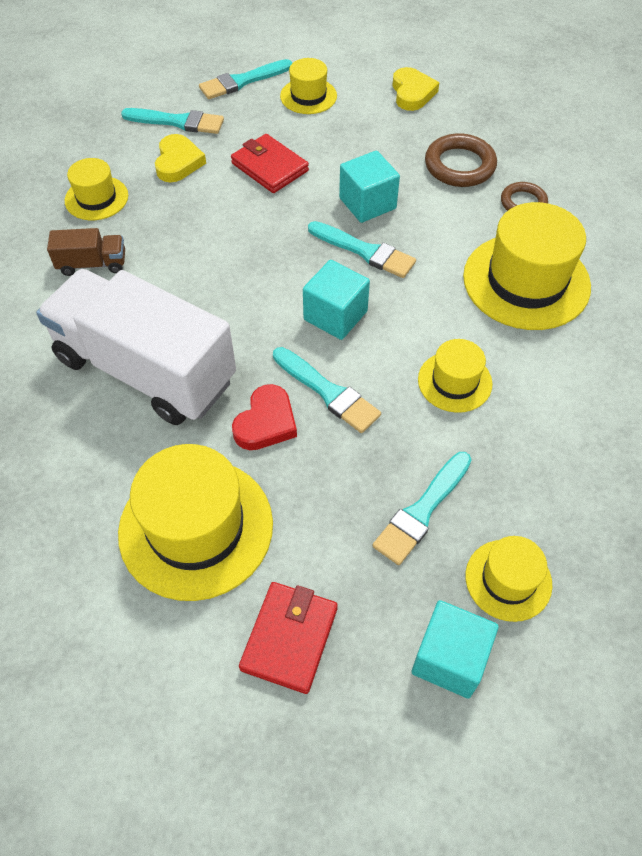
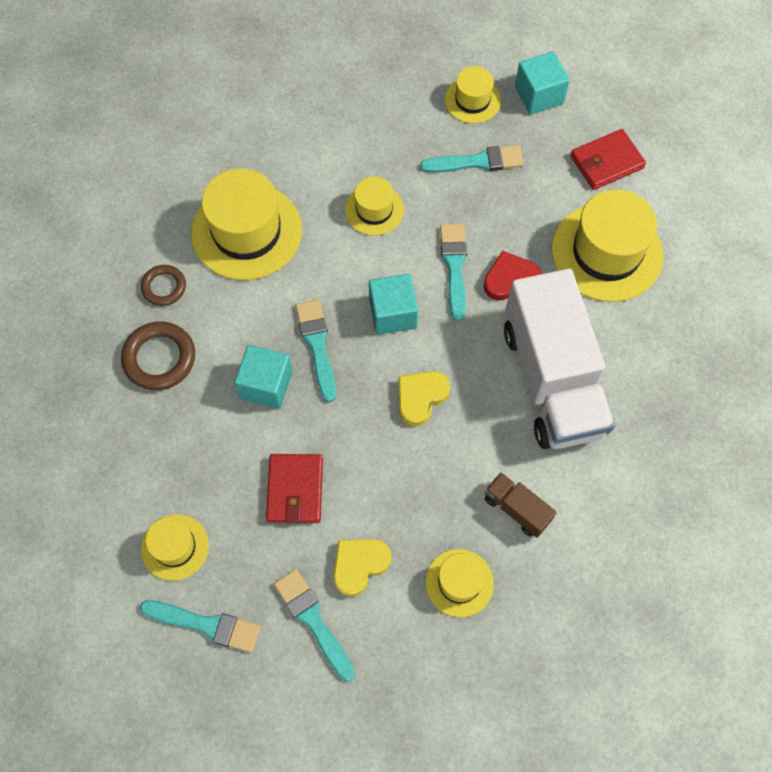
camera: 135 degrees left, 10 degrees up
yellow heart [392,67,439,111] -> yellow heart moved to [398,371,450,426]

